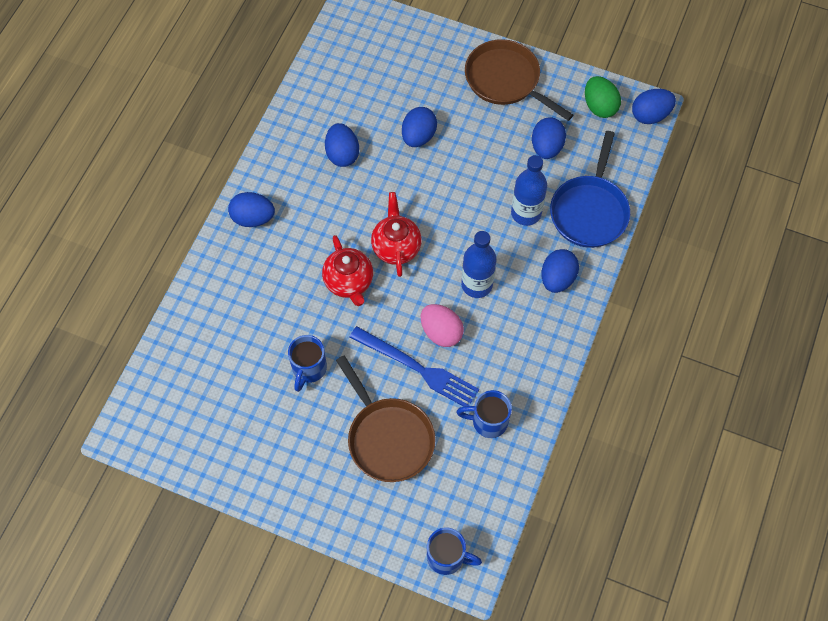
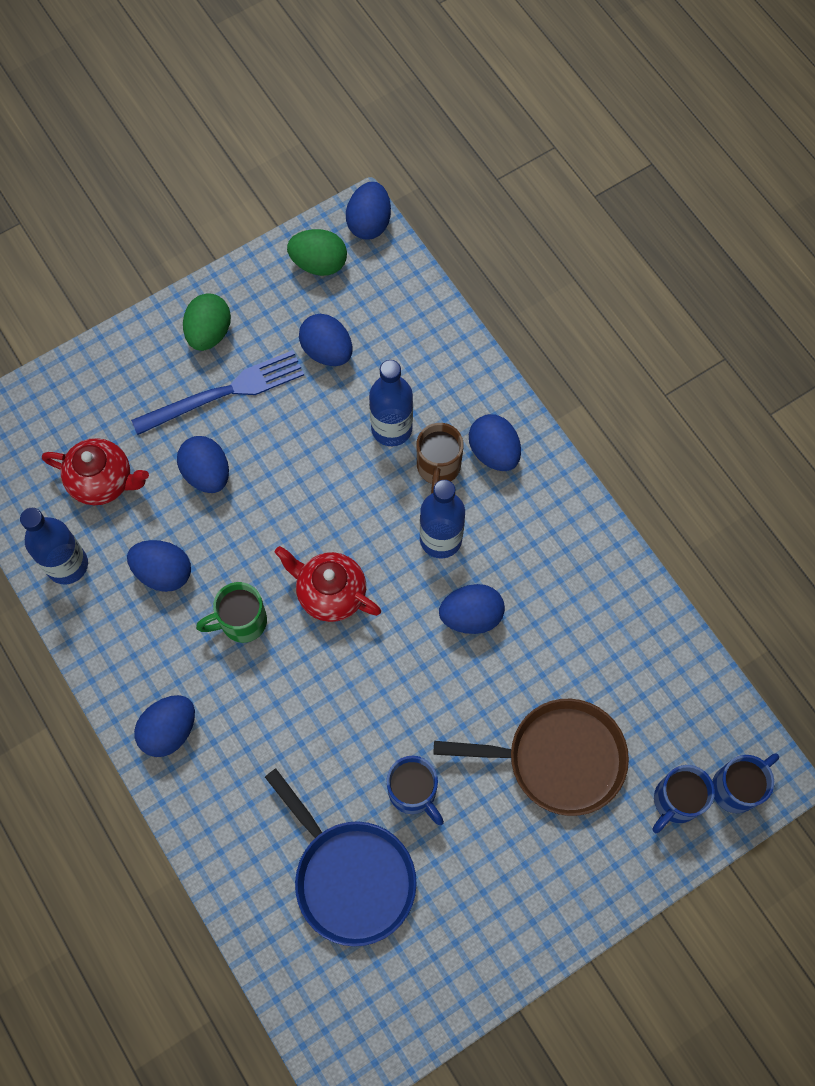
camera: 55 degrees left, 5 degrees up
red teapot [322,235,373,306] -> red teapot moved to [42,438,149,505]
blue fork [349,326,479,407] -> blue fork moved to [131,350,304,435]
pink egg [421,304,464,347] -> blue egg [439,584,505,634]
blue mug [456,390,512,438] -> blue mug moved to [653,765,715,834]
brown pan [465,39,573,121] -> green egg [183,293,231,351]
blue pan [550,131,630,248] -> blue pan moved to [265,768,417,946]
none -> blue bottle [20,508,88,585]
none -> green mug [196,582,267,643]
none -> brown mug [417,423,464,494]

